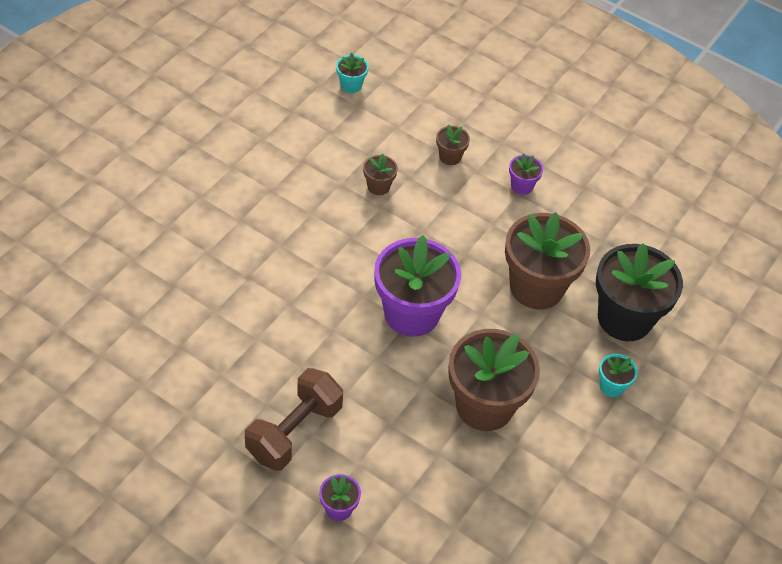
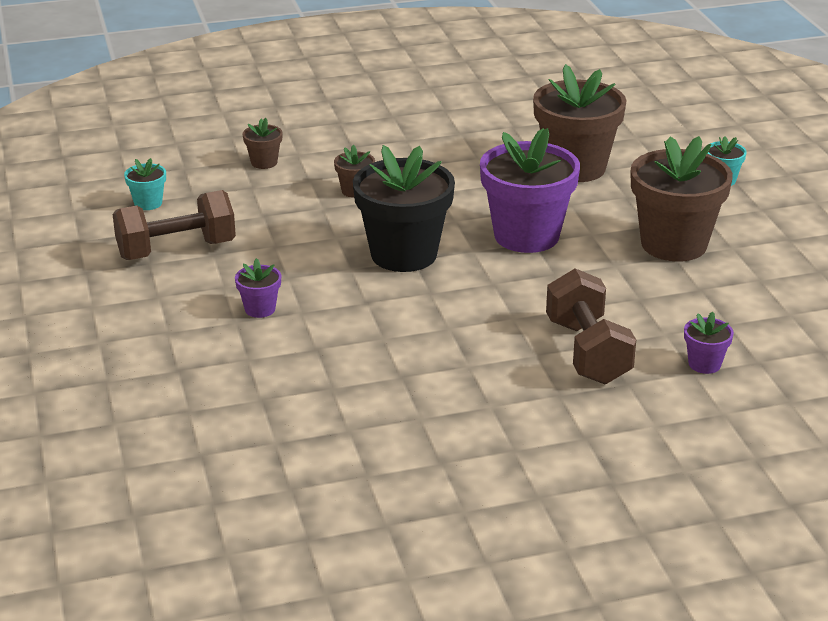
camera: 45 degrees left, 20 degrees down
turquoise flower pot [336,53,369,93] -> turquoise flower pot moved to [124,158,166,210]
brown flower pot [436,125,470,165] -> brown flower pot moved to [243,118,283,169]
purple flower pot [509,153,543,195] -> purple flower pot moved to [235,258,281,318]
black flower pot [596,243,683,341] -> black flower pot moved to [353,145,455,272]
none -> brown dumbbell [113,190,236,260]

